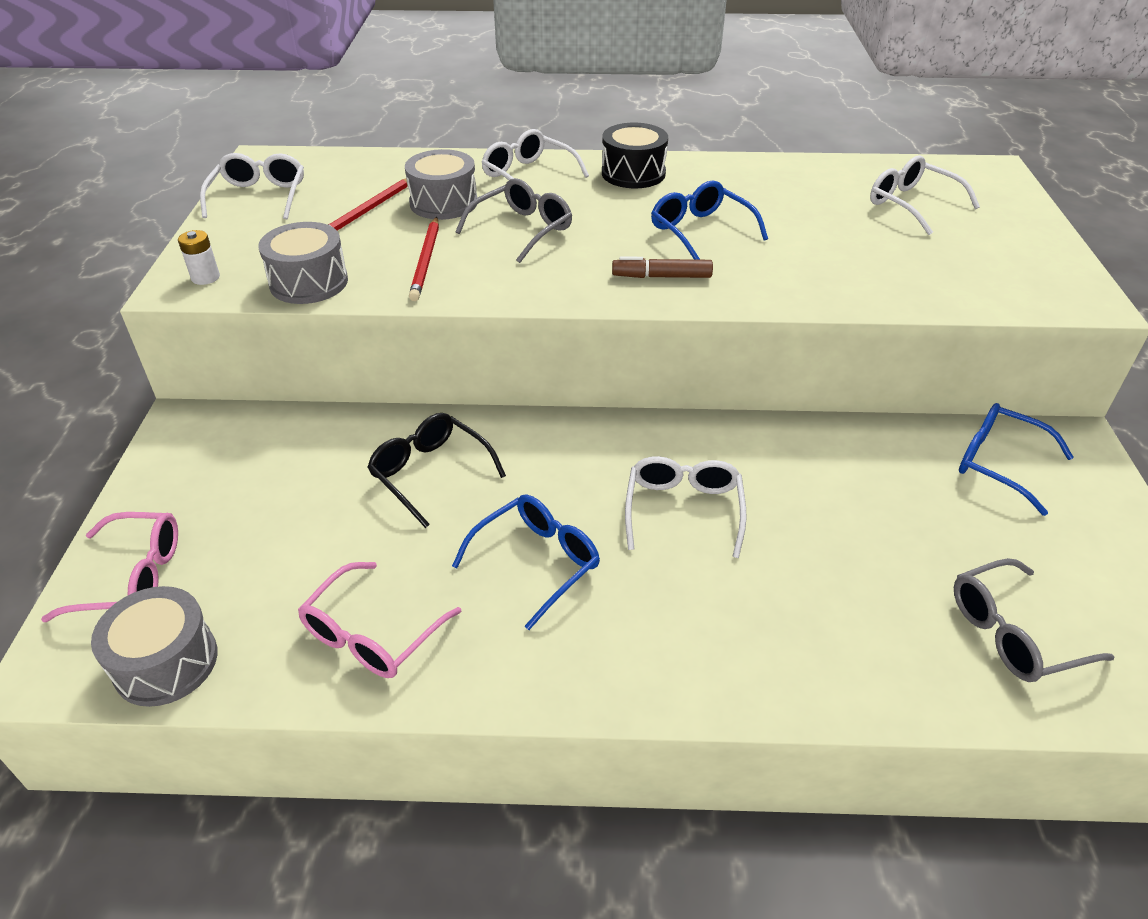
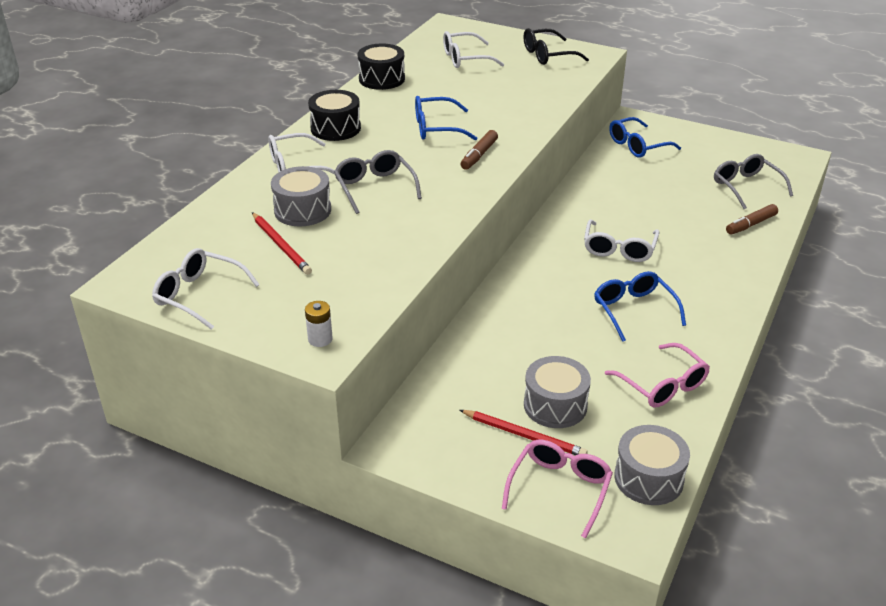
camera: 65 degrees left, 5 degrees down
grey drum [258,222,348,304] -> grey drum moved to [524,356,591,428]
black glasses [367,413,506,528] -> black glasses moved to [524,28,589,65]
red pencil [409,217,439,301] -> red pencil moved to [460,410,588,455]
white glasses [625,456,747,558] -> white glasses turned 105 degrees counterclockwise [584,219,659,262]
grey glasses [954,558,1114,682] -> grey glasses turned 150 degrees clockwise [714,154,793,209]
none -> black drum [358,44,405,90]
none -> brown marker [726,204,778,234]

